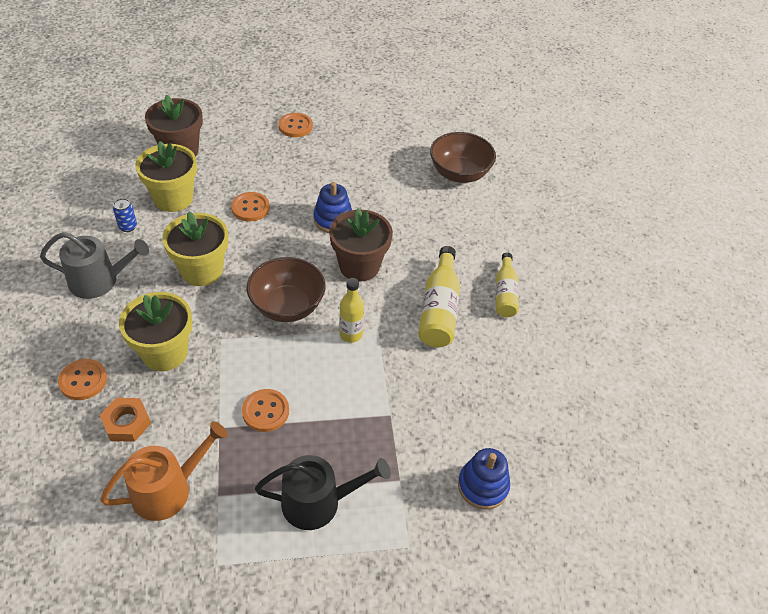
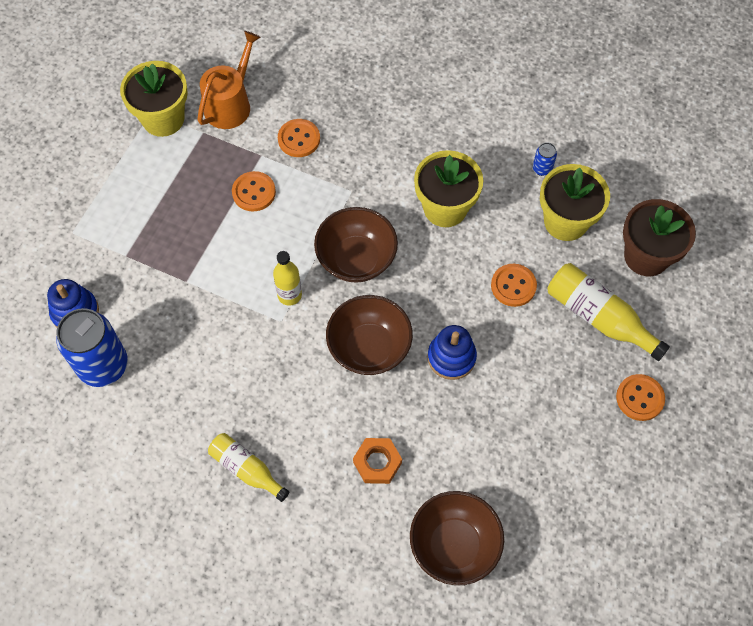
camera: 125 degrees right, 15 degrees up
grey watering can [40,232,149,299] -> none
orange button [58,359,107,400] -> orange button moved to [278,119,320,157]
orange nut [100,398,151,442] -> orange nut moved to [353,438,402,484]
orange watering can [100,422,228,521] -> orange watering can turned 150 degrees counterclockwise [197,31,261,129]
yellow flower pot [119,292,192,371] -> yellow flower pot moved to [120,61,188,137]
black watering can [255,455,391,530] -> none
brown flower pot [329,208,393,282] -> brown bowl [326,295,413,375]
yellow bottle [418,246,460,347] -> yellow bottle moved to [547,263,670,361]
none -> blue can [56,308,128,387]

